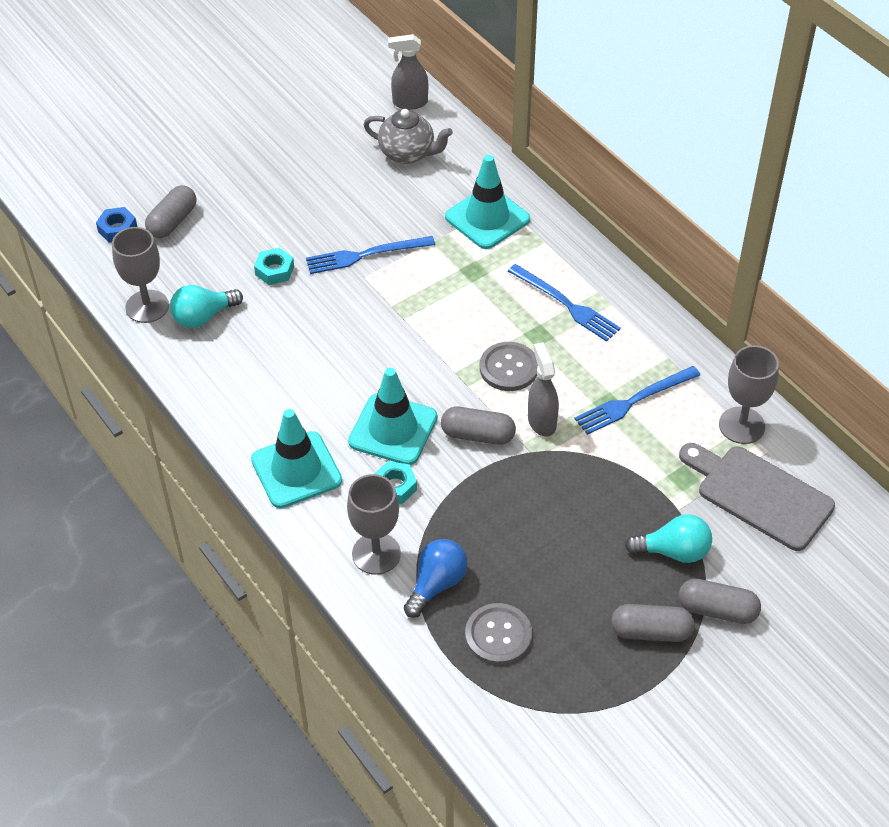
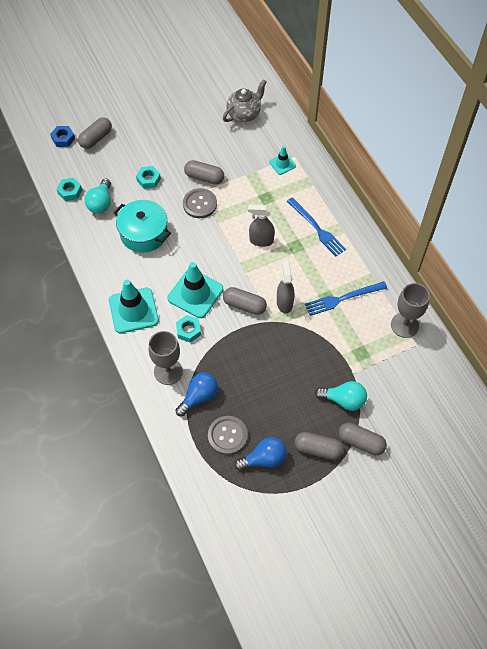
camera: 10 degrees right, 10 degrees up
grey goblet [112,227,169,323] -> turquoise nut [57,178,82,201]
turquoise light bulb [170,285,243,328] -> turquoise light bulb turned 60 degrees counterclockwise [85,178,111,214]
blue fork [306,236,435,274] -> grey capsule [184,160,224,184]
grey teapot [363,109,453,164] -> grey teapot turned 75 degrees counterclockwise [223,79,267,122]
grey spray bottle [388,34,428,110] -> grey spray bottle moved to [248,205,275,247]
turquoise traffic cone [445,155,530,249] -> turquoise traffic cone [269,146,296,175], size x0.52
grey button [480,342,538,391] -> grey button moved to [183,188,217,218]
grey cutting board [679,443,835,551] -> none
none -> turquoise pot [114,200,171,253]
none -> blue light bulb [235,437,287,471]

